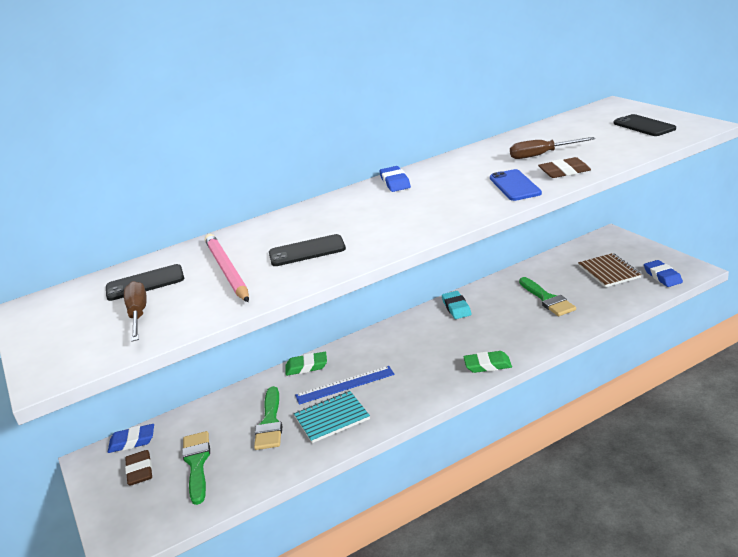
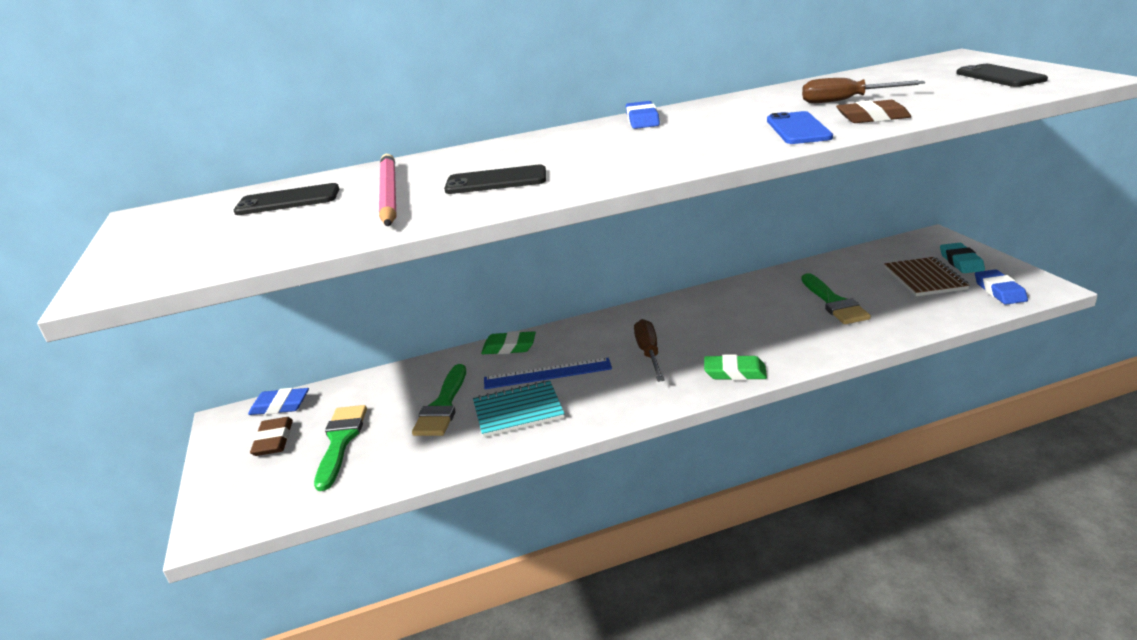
camera: 10 degrees right, 0 degrees up
brown screwdriver [124,281,147,342] -> brown screwdriver moved to [634,319,665,382]
turquoise eraser [442,291,471,319] -> turquoise eraser moved to [940,243,985,273]

